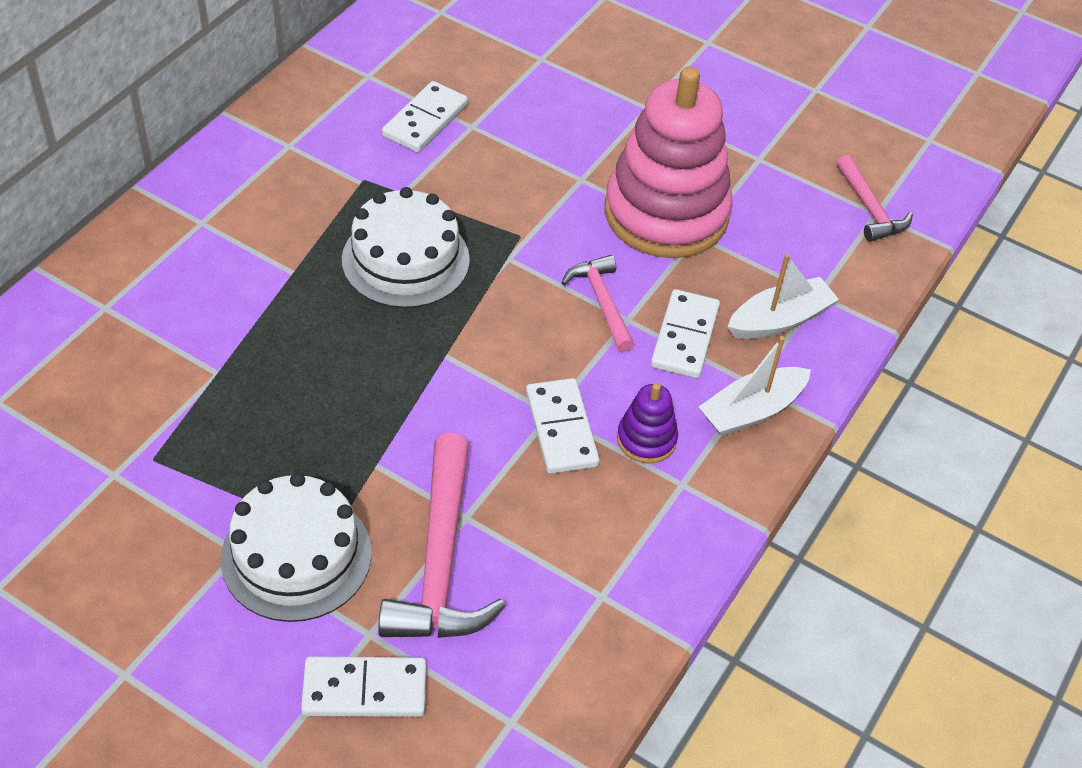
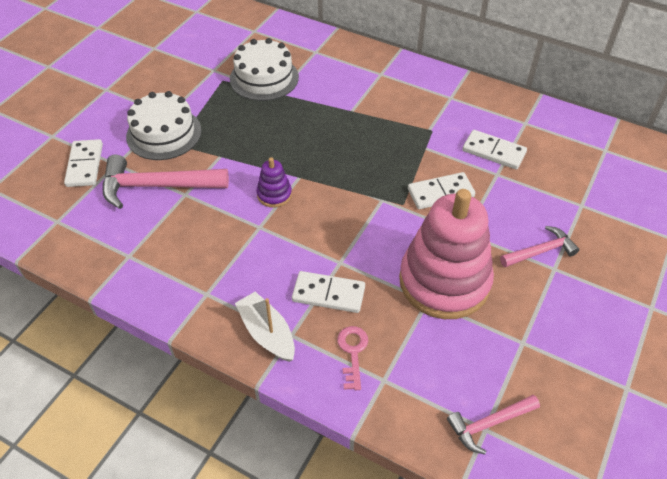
camera: 90 degrees right, 0 degrees up
white cake [342,187,470,308] -> white cake moved to [230,38,299,101]
white domino [526,378,599,474] -> white domino moved to [408,172,475,209]
pink hammer [561,255,635,353] -> pink hammer moved to [500,226,579,267]
purple stacking toy [617,383,678,463] -> purple stacking toy moved to [256,157,292,208]
white boat [728,254,839,339] -> pink key [337,326,368,390]

